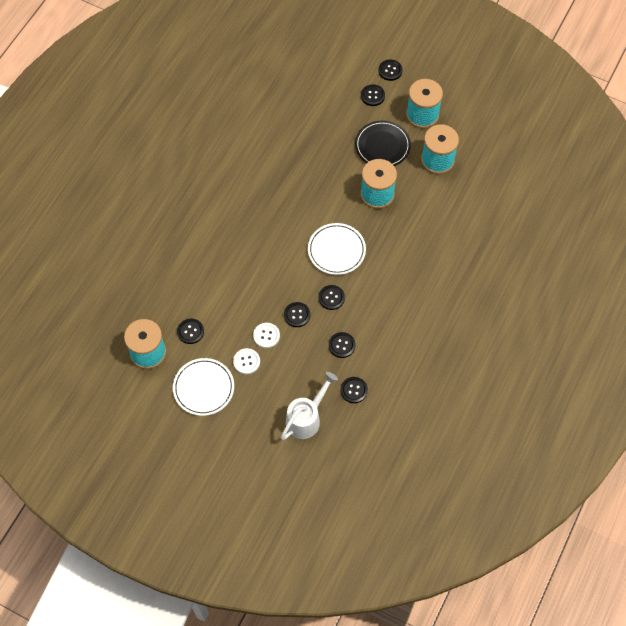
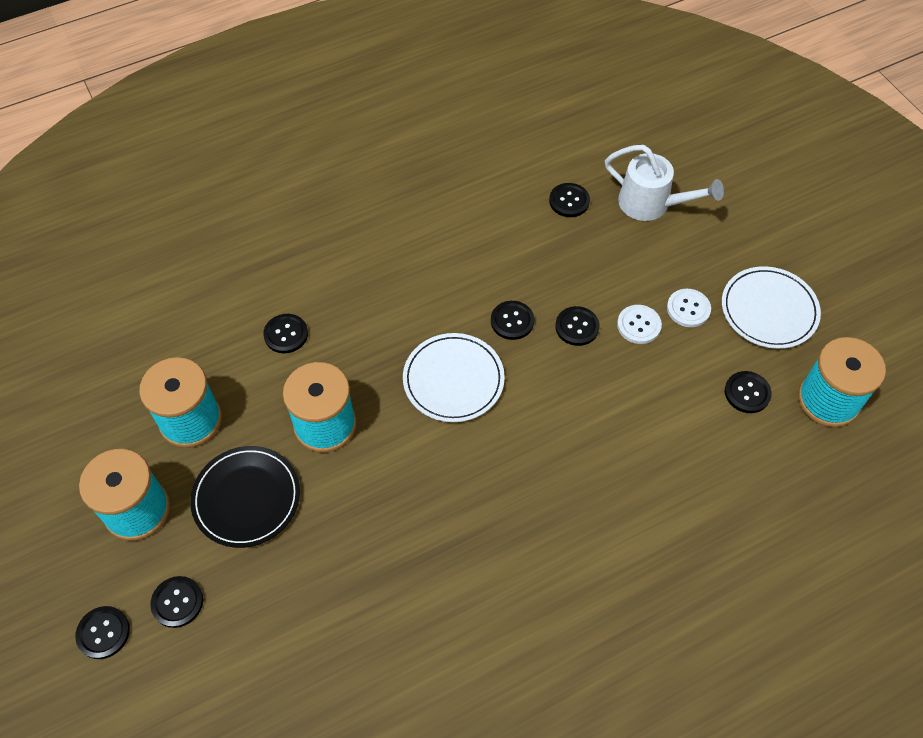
camera: 145 degrees left, 5 degrees down
white watering can [281,372,338,440] -> white watering can turned 135 degrees counterclockwise [605,145,724,221]
black button [329,332,355,358] -> black button moved to [263,314,308,353]

